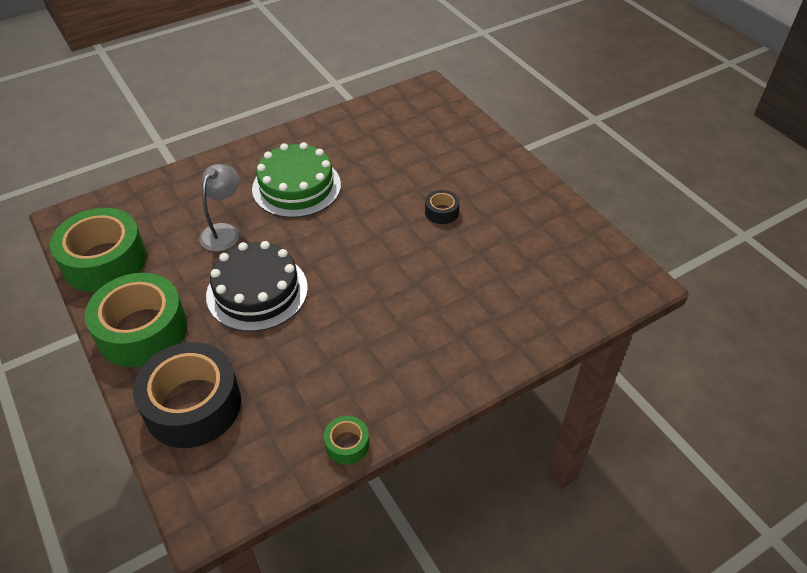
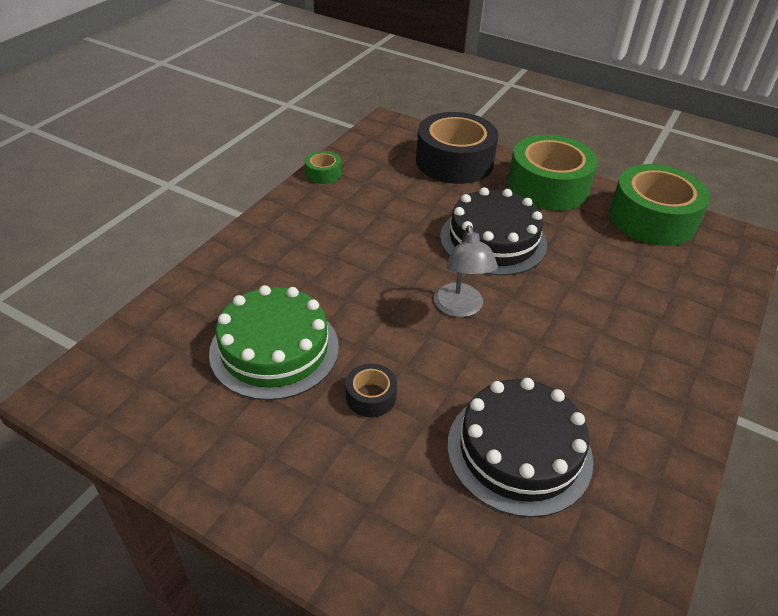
camera: 150 degrees right, 5 degrees down
grey lamp [199,164,239,252] -> grey lamp moved to [434,225,498,317]
green cake [252,142,341,218] -> green cake moved to [209,285,339,400]
none -> black cake [447,378,593,518]

